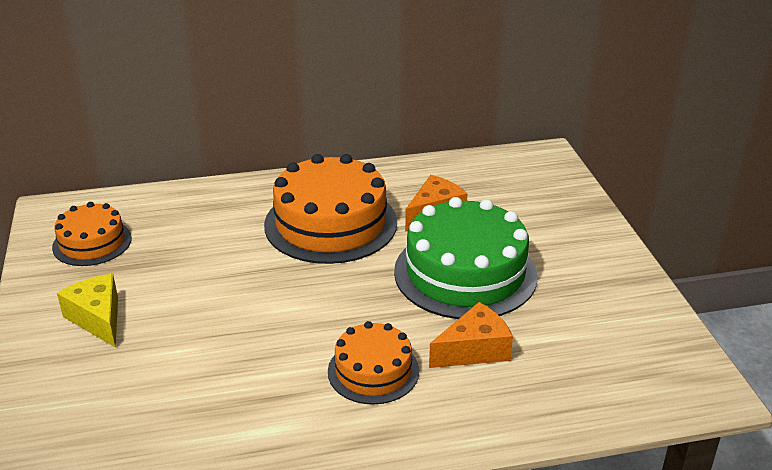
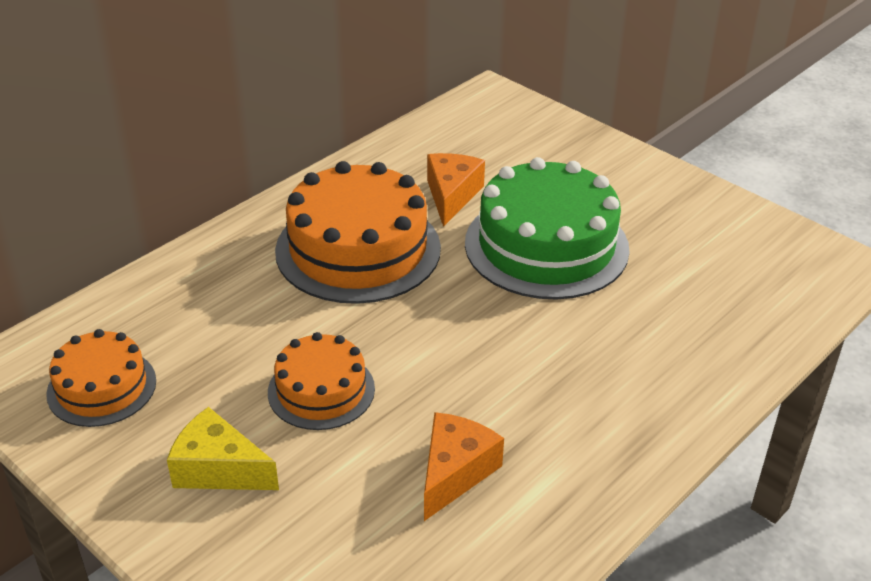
camera: 35 degrees left, 5 degrees up
orange cake [328,321,419,405] -> orange cake moved to [268,332,375,430]
orange cheese [429,302,513,368] -> orange cheese moved to [424,412,504,521]

